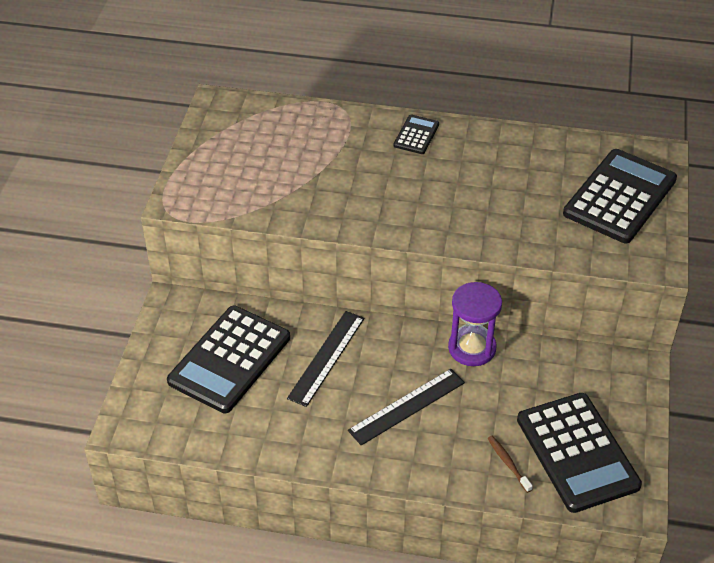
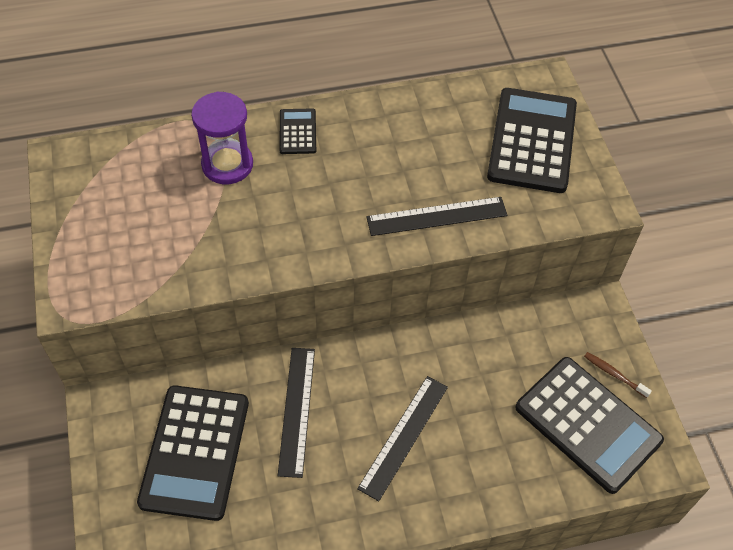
camera: 25 degrees left, 10 degrees up
purple hourglass [448,282,502,366] -> purple hourglass moved to [191,92,253,184]
brown toothbrush [488,436,533,493] -> brown toothbrush moved to [584,352,652,398]
none -> black ruler [366,197,507,236]

